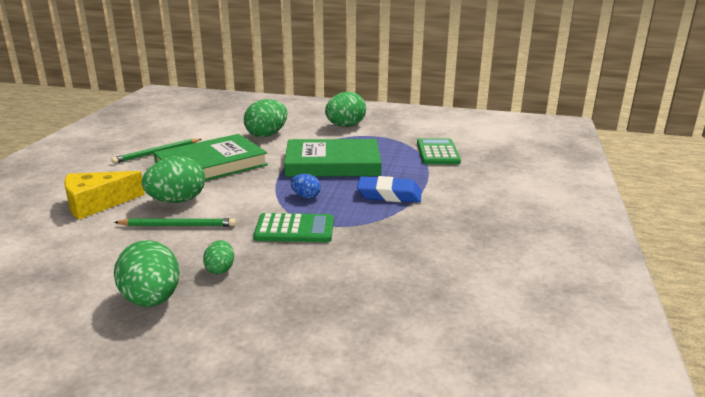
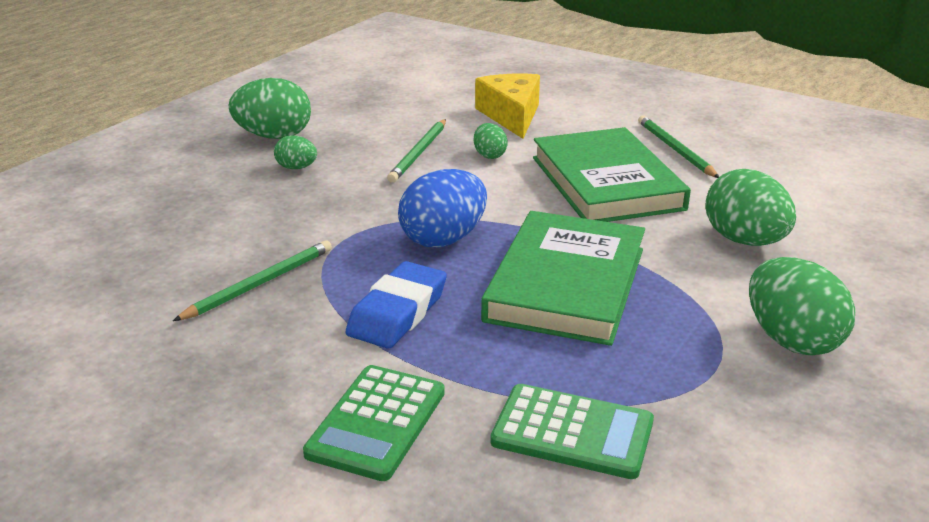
camera: 110 degrees right, 5 degrees up
green egg [142,156,205,203] -> green egg [474,123,508,159], size x0.53
green calculator [253,213,334,242] -> green calculator moved to [303,365,445,481]
blue egg [291,174,321,198] -> blue egg [398,169,487,247], size x1.89
none -> green pencil [173,240,332,321]

